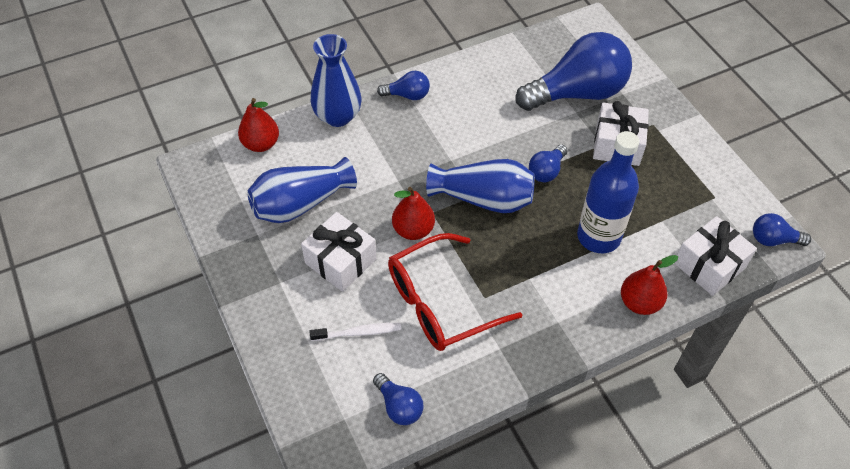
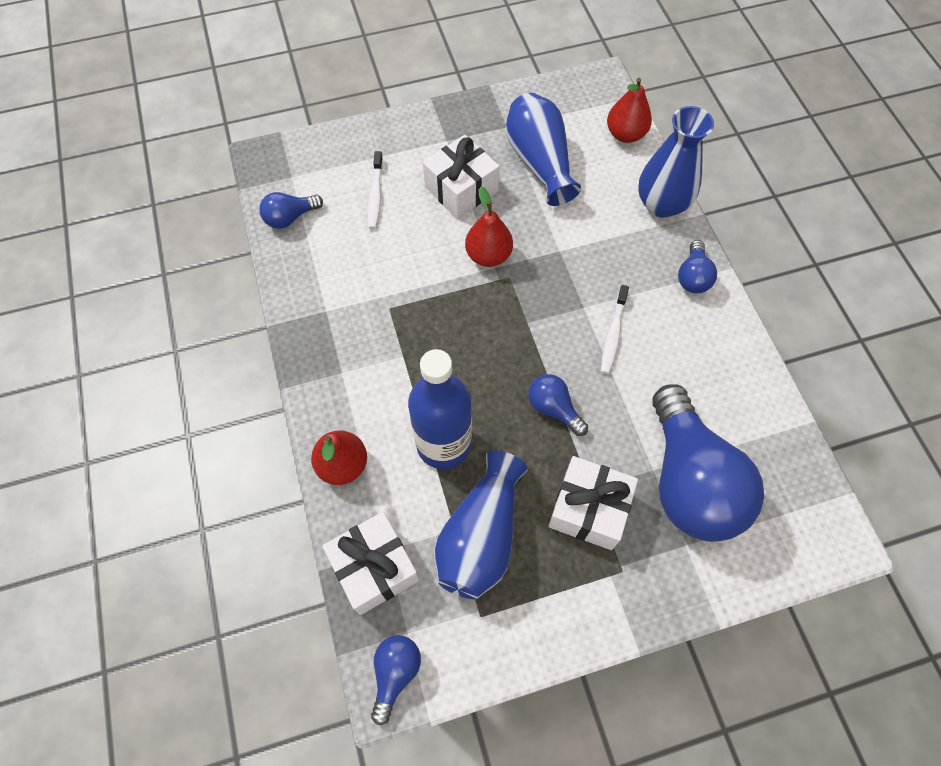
camera: 100 degrees right, 10 degrees up
red glasses [388,233,523,351] -> none
blue vase [426,159,535,213] -> blue vase moved to [434,450,528,599]
none -> white toothbrush [601,285,629,374]

